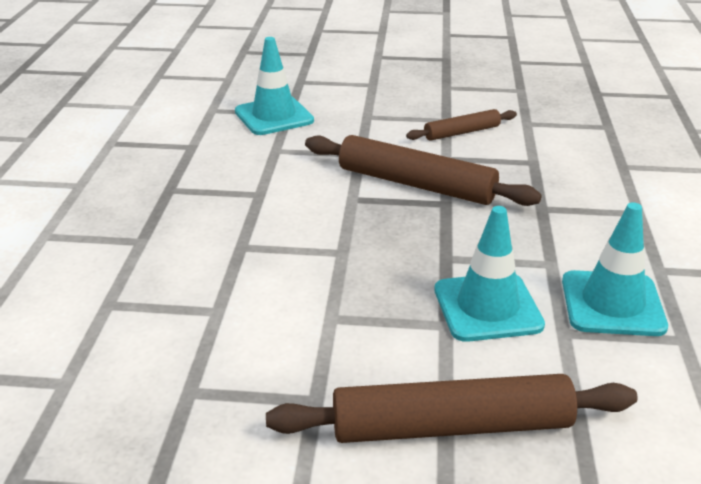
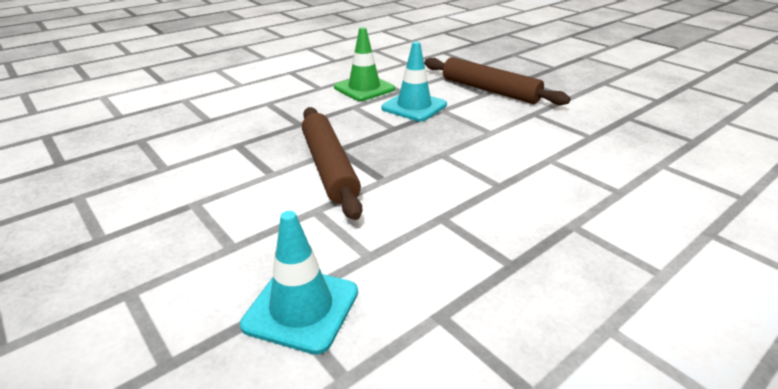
camera: 135 degrees left, 0 degrees up
brown rolling pin [406,109,517,141] -> none
turquoise traffic cone [562,202,668,336] -> green traffic cone [334,27,395,101]

